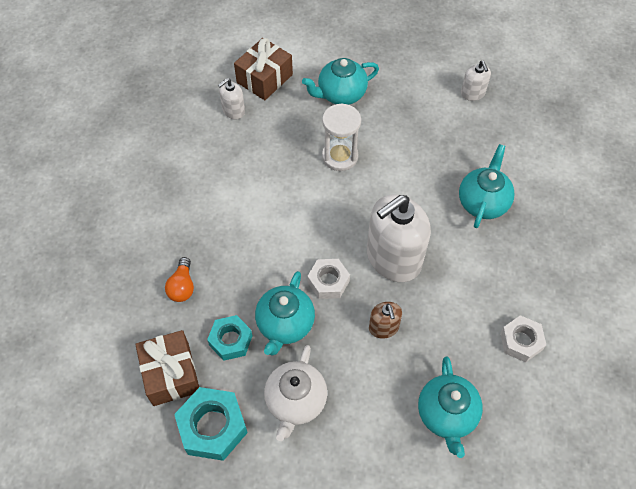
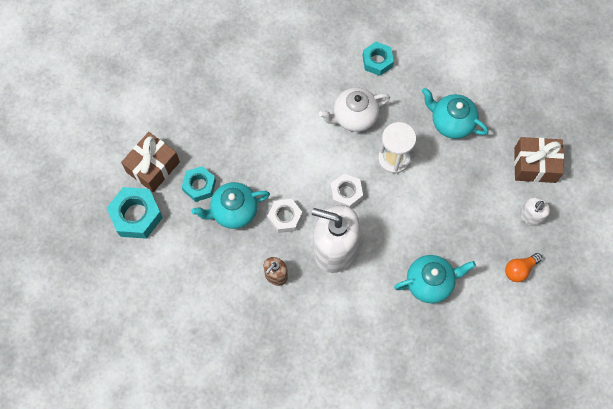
camera: 55 degrees right, 10 degrees up
orange light bulb [165,257,194,302] -> orange light bulb moved to [505,253,542,282]
white soap dispenser [218,78,245,120] -> turquoise nut [363,42,394,76]
brown gift [234,38,293,100] -> brown gift moved to [514,137,564,183]
white teapot [264,345,327,441] -> white teapot moved to [319,87,390,132]
turquoise teapot [418,357,483,458] -> none
white nut [500,315,546,362] -> white nut moved to [330,174,363,208]

